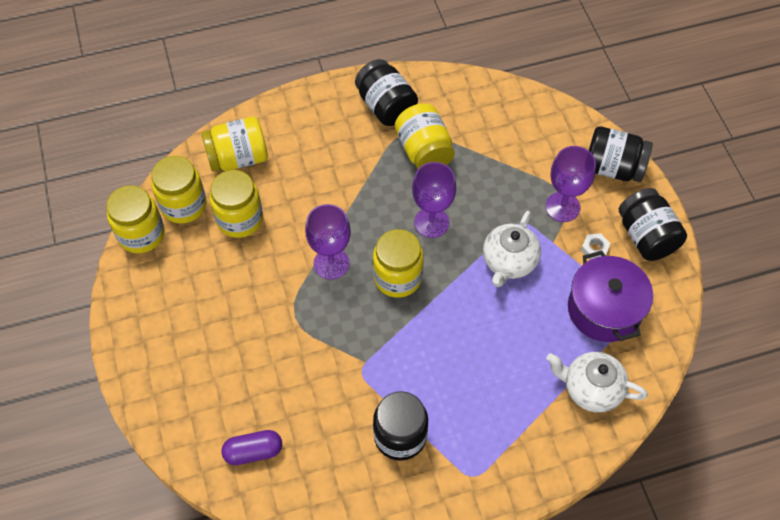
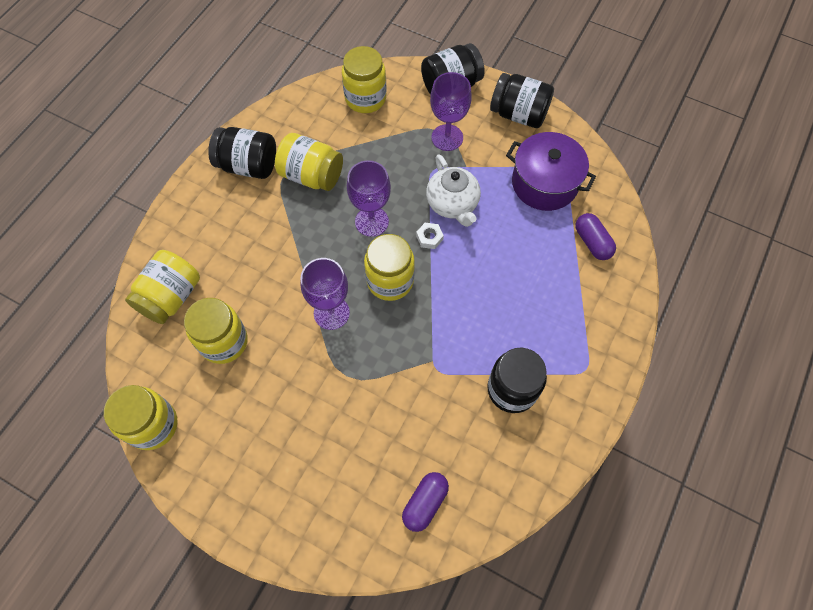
camera: 45 degrees left, 5 degrees up
yellow jar [151,156,206,224] -> yellow jar moved to [342,46,386,113]
white teapot [546,352,648,412] -> purple capsule [575,213,616,260]
white nut [581,233,610,260] -> white nut moved to [416,223,444,249]

